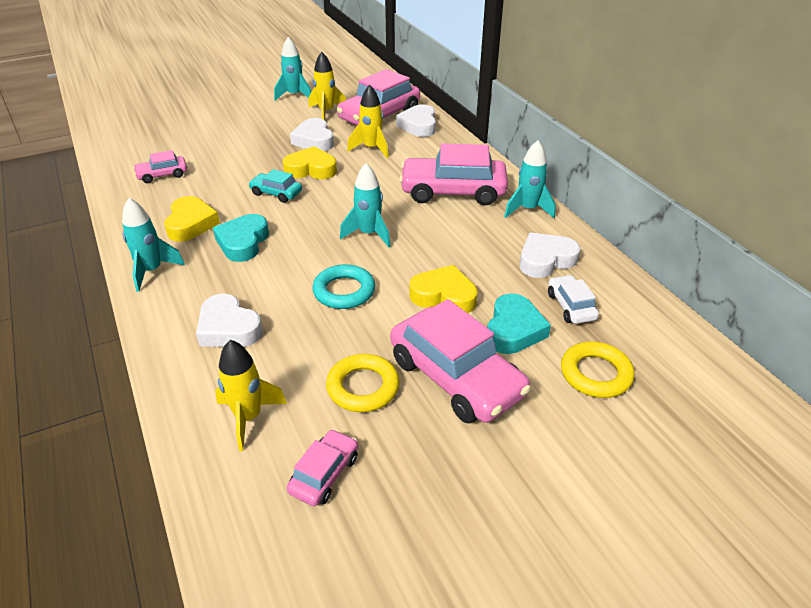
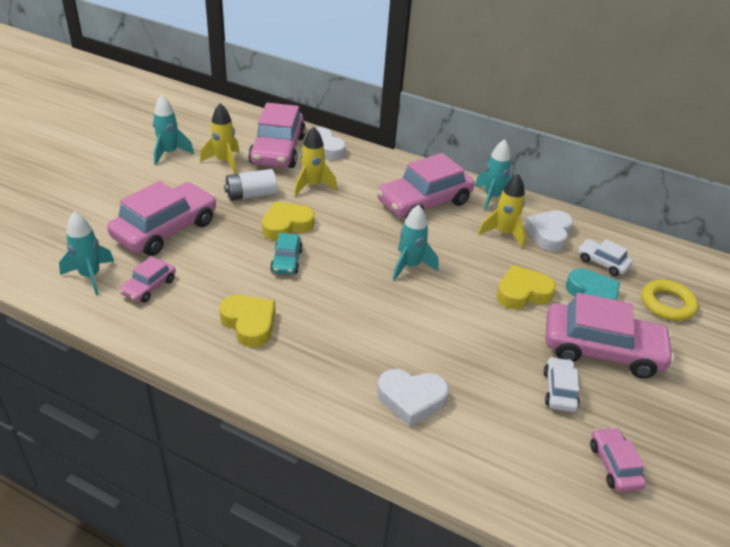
camera: 40 degrees left, 0 degrees up
turquoise rocket [122,198,185,292] -> turquoise rocket moved to [59,211,114,295]
turquoise heart [213,214,269,262] -> none
yellow rocket [215,340,287,451] -> yellow rocket moved to [478,174,525,248]
turquoise car [249,169,302,203] -> turquoise car turned 75 degrees counterclockwise [270,233,303,275]
white heart [290,118,334,151] -> white battery [224,169,277,201]
turquoise ring [312,264,375,309] -> none
yellow ring [326,354,400,412] -> white car [544,357,580,412]
none -> pink car [107,181,216,256]

